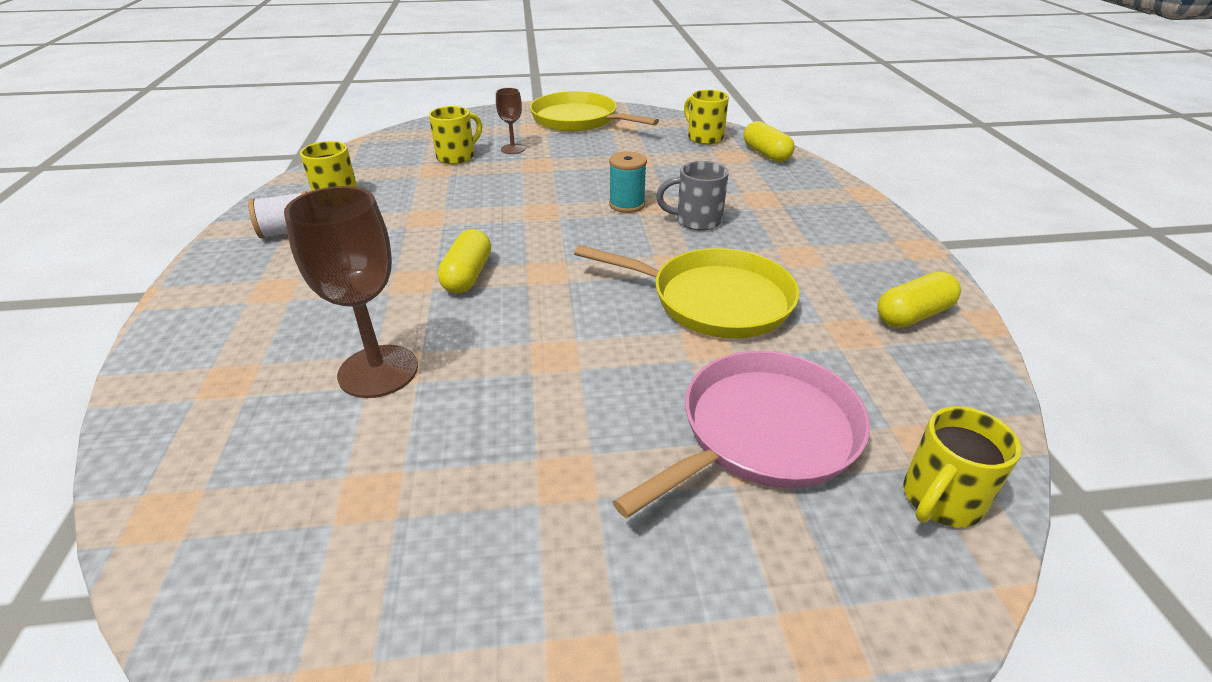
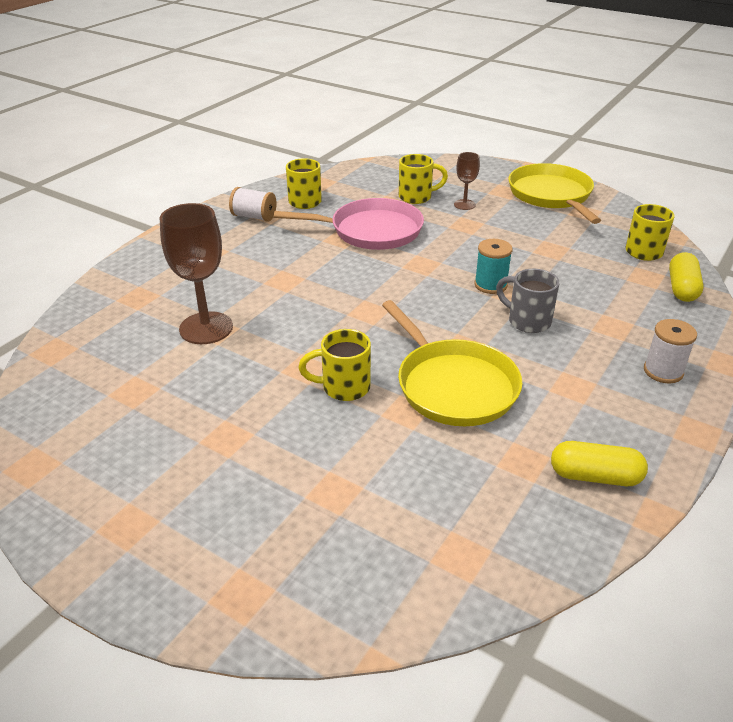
camera: 40 degrees right, 0 degrees up
yellow capsule [438,229,491,293] -> none
pink pan [613,351,870,518] -> pink pan moved to [274,198,424,250]
yellow mug [903,406,1021,527] -> yellow mug moved to [298,329,371,401]
none -> white spool [644,319,697,383]

